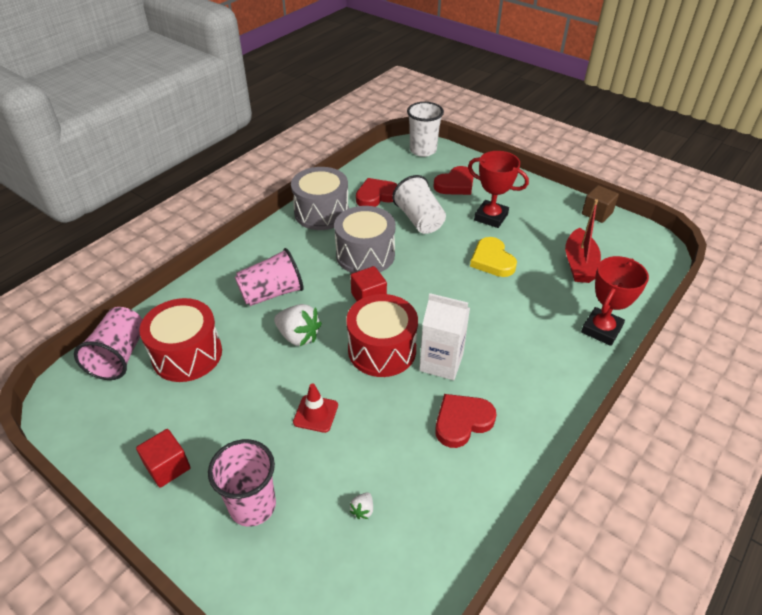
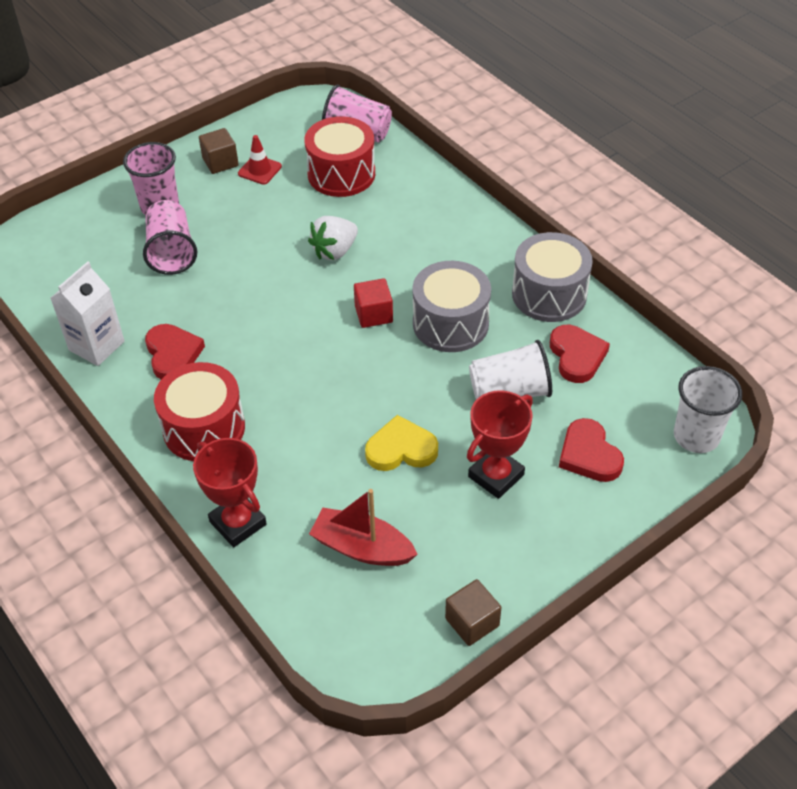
camera: 105 degrees right, 5 degrees up
red cube [136,429,190,488] -> brown cube [199,128,239,174]
pink cup [235,248,304,306] -> pink cup moved to [143,200,197,275]
red traffic cone [293,383,338,433] -> red traffic cone moved to [238,135,282,185]
red drum [346,294,418,377] -> red drum moved to [154,362,245,461]
white strawberry [349,492,373,519] -> none
white carton [419,293,470,380] -> white carton moved to [51,262,125,366]

